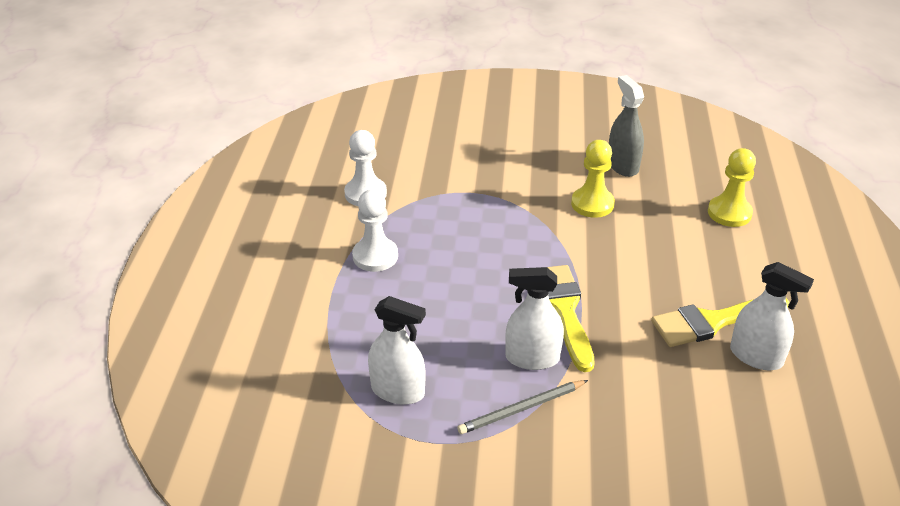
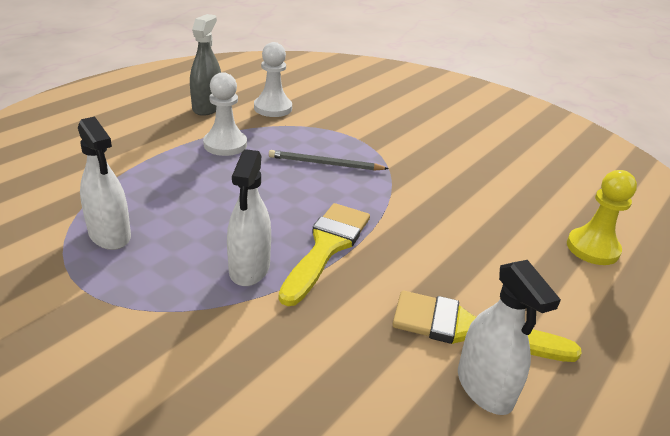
camera: 30 degrees right, 5 degrees down
grey pencil [457,380,588,434] -> grey pencil moved to [269,150,389,171]
white spray bottle [505,267,564,370] -> white spray bottle turned 120 degrees counterclockwise [227,149,271,286]
yellow pawn [571,140,615,218] -> none
grey spray bottle [609,75,644,177] -> grey spray bottle moved to [190,14,221,116]

